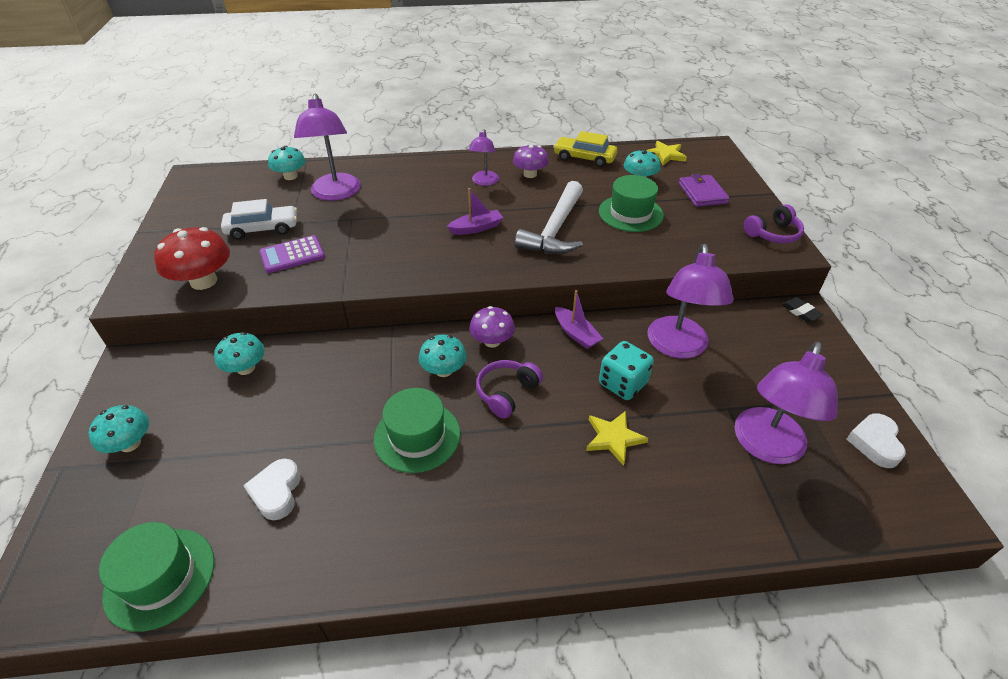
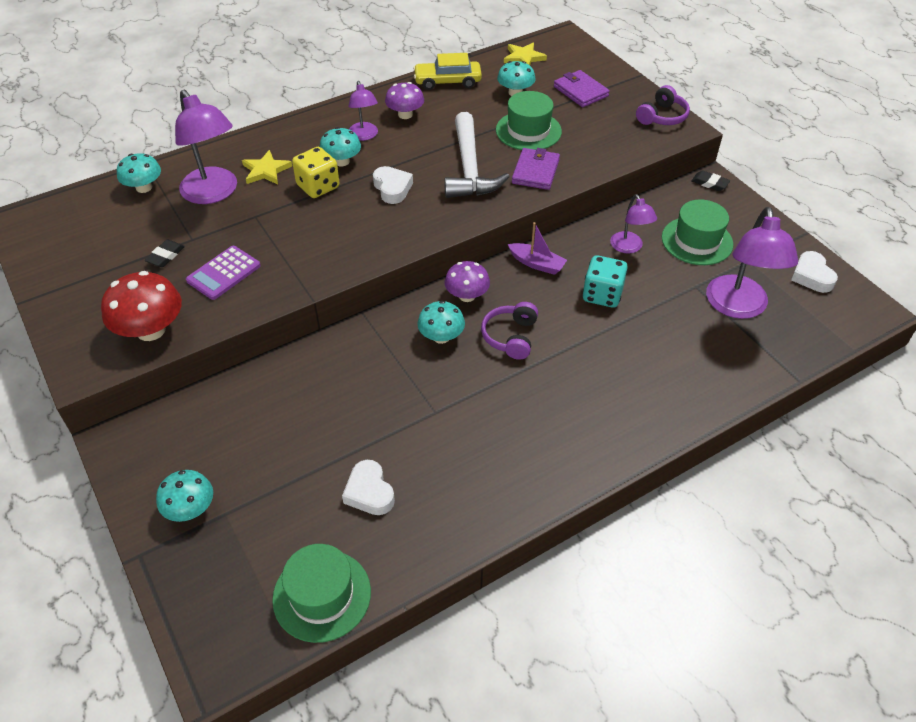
camera: 25 degrees left, 5 degrees up
turquoise mushroom [214,332,265,375] -> turquoise mushroom moved to [319,127,361,166]
white car [221,199,297,240] -> black eraser [145,240,185,267]
green hat [374,388,460,473] -> green hat moved to [662,199,733,265]
purple boat [447,188,503,235] -> white heart [373,166,413,204]
yellow star [586,411,648,466] -> yellow star moved to [242,150,292,185]
purple lamp [647,244,734,359] -> purple lamp [610,194,657,253], size x0.56
none -> yellow dice [292,147,340,198]
none -> purple wallet [512,148,560,190]

